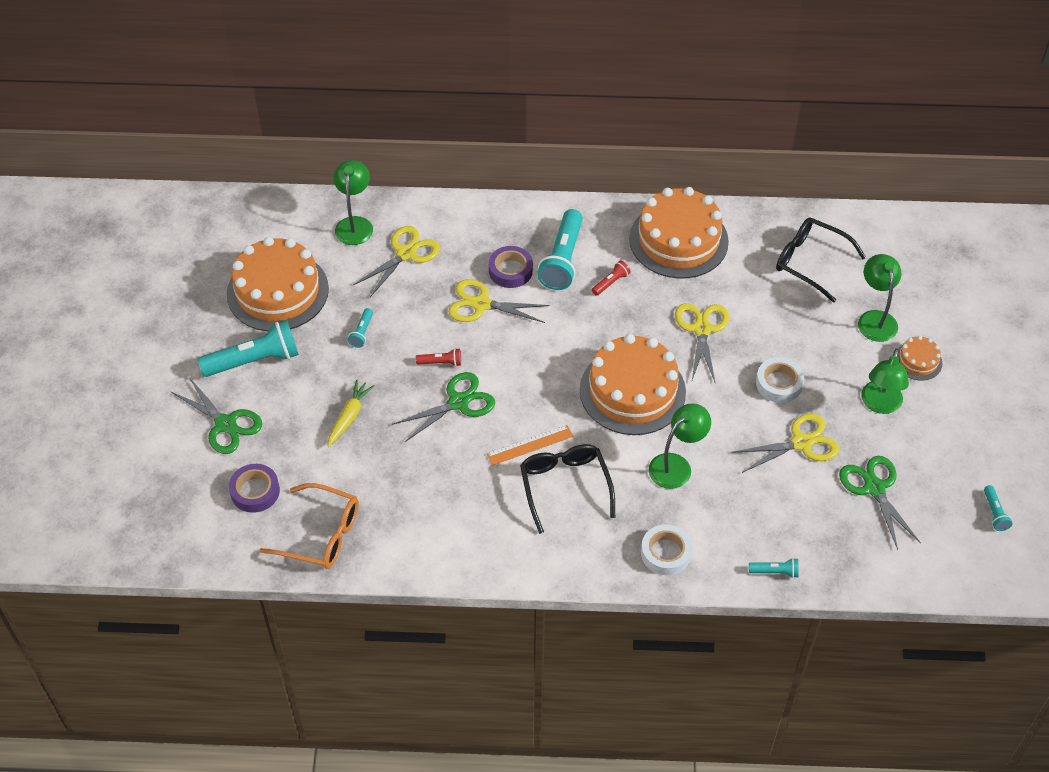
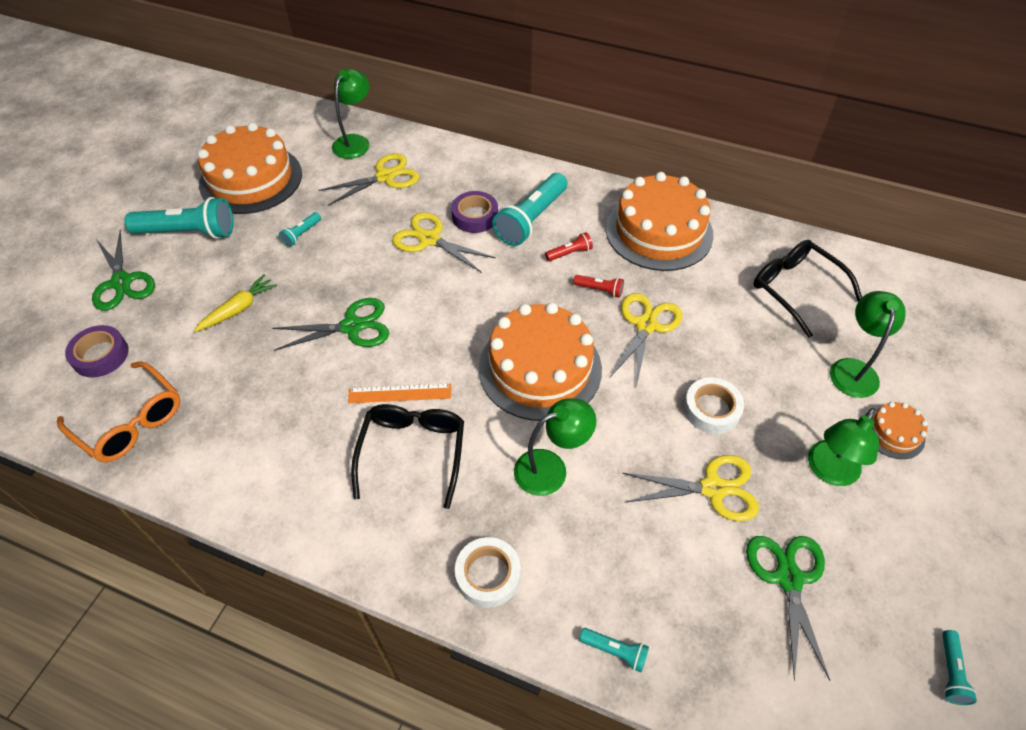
camera: 20 degrees right, 0 degrees up
red flashlight [416,348,461,366] -> red flashlight moved to [573,275,624,298]

